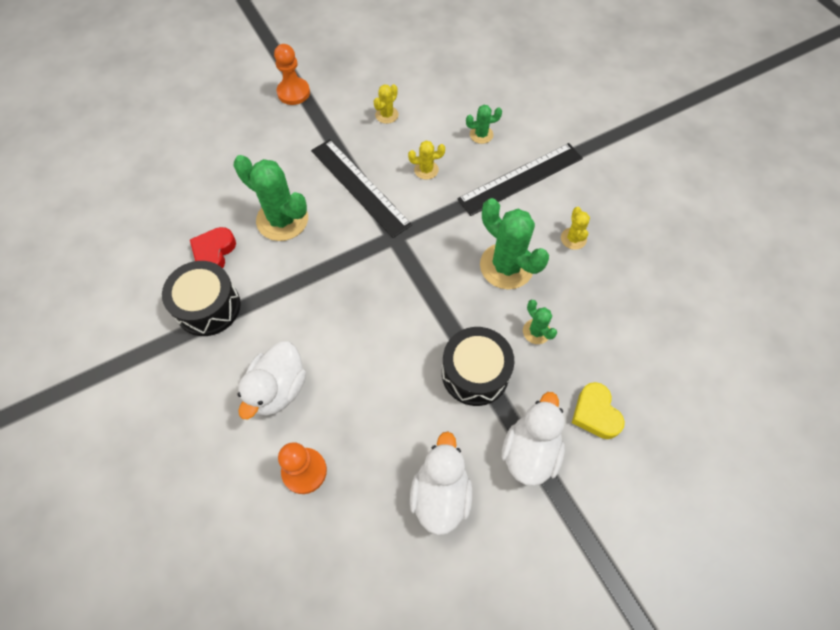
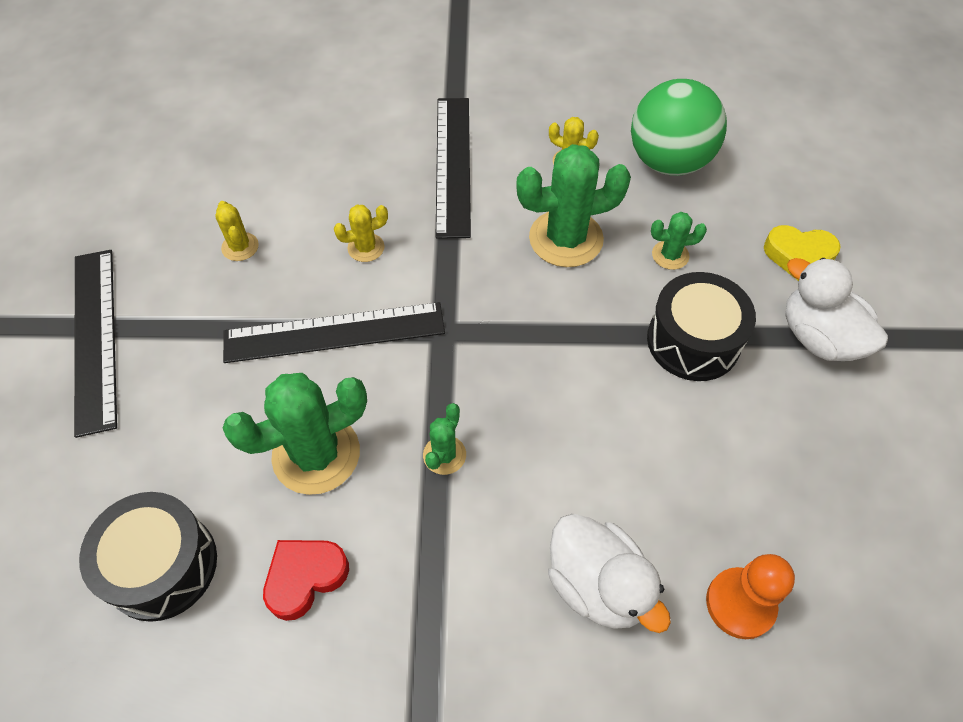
camera: 60 degrees left, 5 degrees down
black drum [162,261,241,336] -> black drum moved to [79,492,217,622]
red heart [190,227,236,268] -> red heart turned 90 degrees clockwise [263,540,349,621]
orange pawn [274,44,310,105] -> black ruler [74,250,117,438]
yellow cactus [408,141,445,180] -> yellow cactus turned 45 degrees clockwise [334,205,388,262]
white duck [410,432,473,535] -> none
green cactus [466,105,502,144] -> green cactus moved to [423,403,466,475]
none -> green ball [631,79,727,176]

